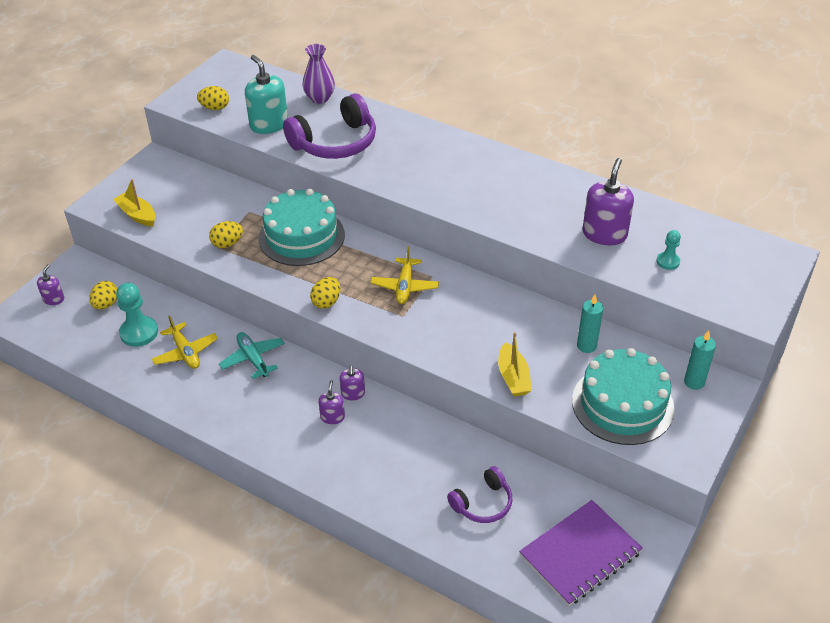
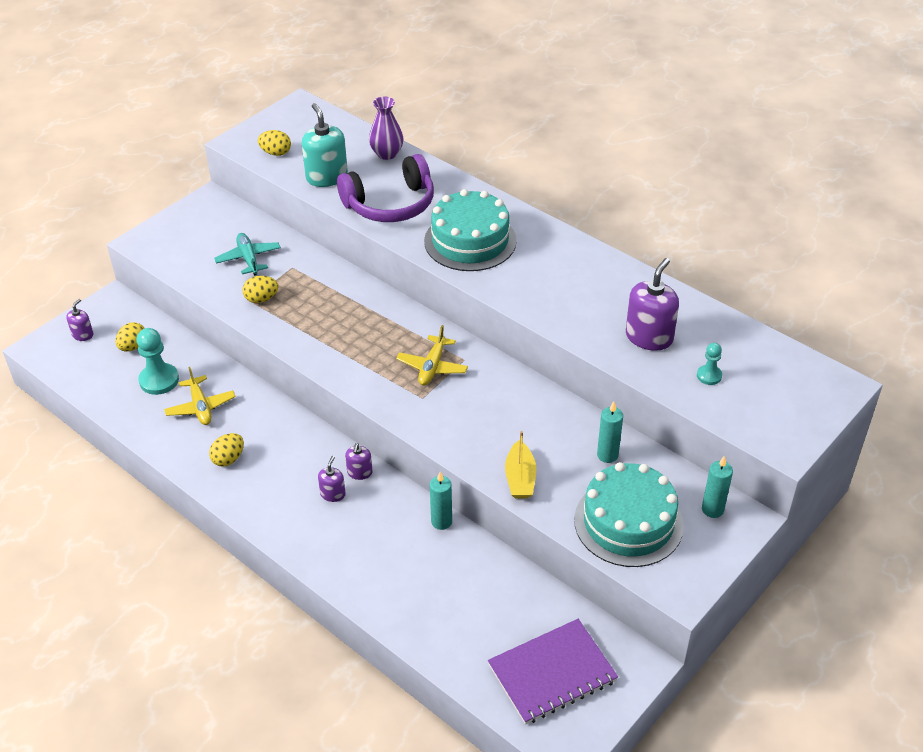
camera: 10 degrees right, 0 degrees up
yellow boat [113,179,155,227] -> none
turquoise plane [219,332,285,379] -> turquoise plane moved to [214,233,281,276]
turquoise cake [258,188,345,266] -> turquoise cake moved to [424,189,517,271]
yellow egg [310,277,340,309] -> yellow egg moved to [209,433,244,466]
purple headphones [447,466,512,523] -> none
none -> turquoise candle [430,472,452,530]

